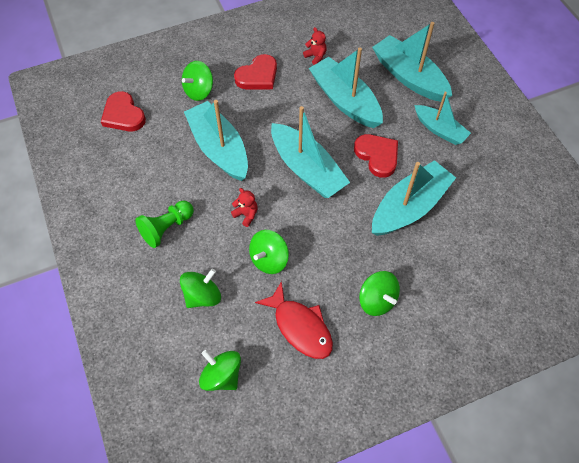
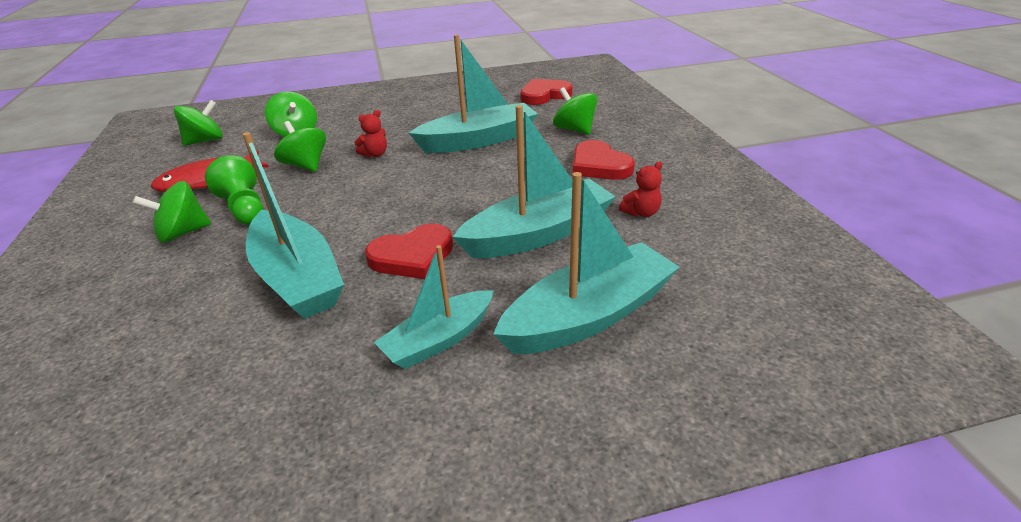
camera: 100 degrees right, 25 degrees down
green pawn [135,201,194,248] -> green pawn moved to [205,155,264,225]
turquoise boat [271,106,350,198] -> none

